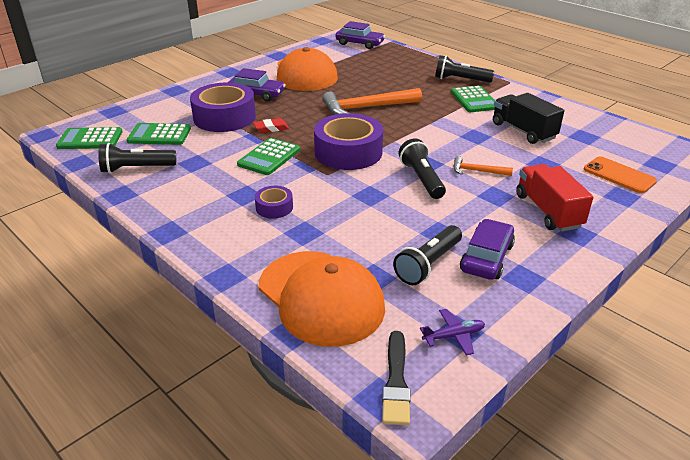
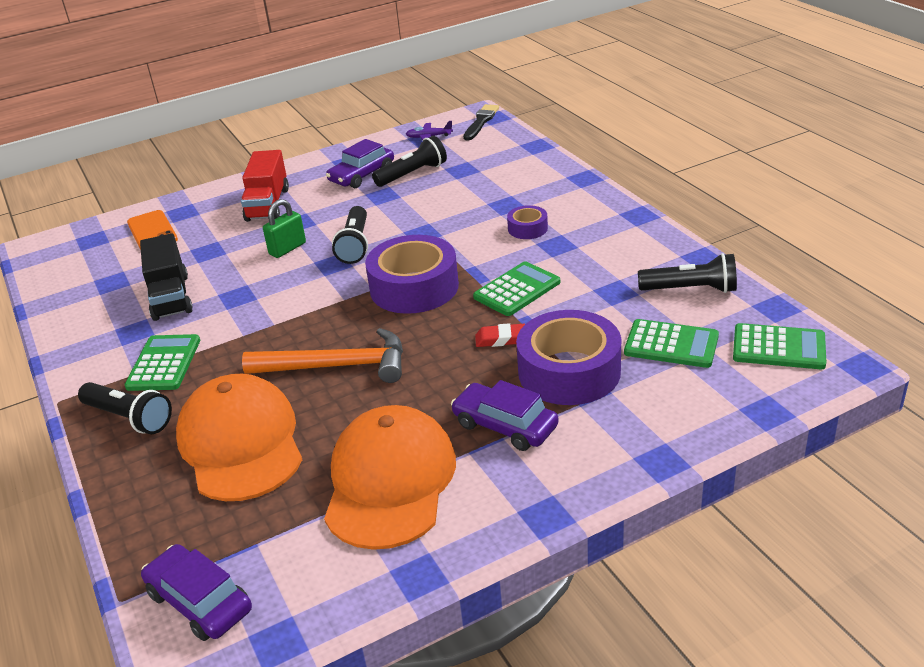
camera: 160 degrees left, 0 degrees up
orange cap [259,251,385,347] -> orange cap moved to [176,374,302,501]
orange hammer [453,156,513,176] -> green padlock [263,199,306,258]

